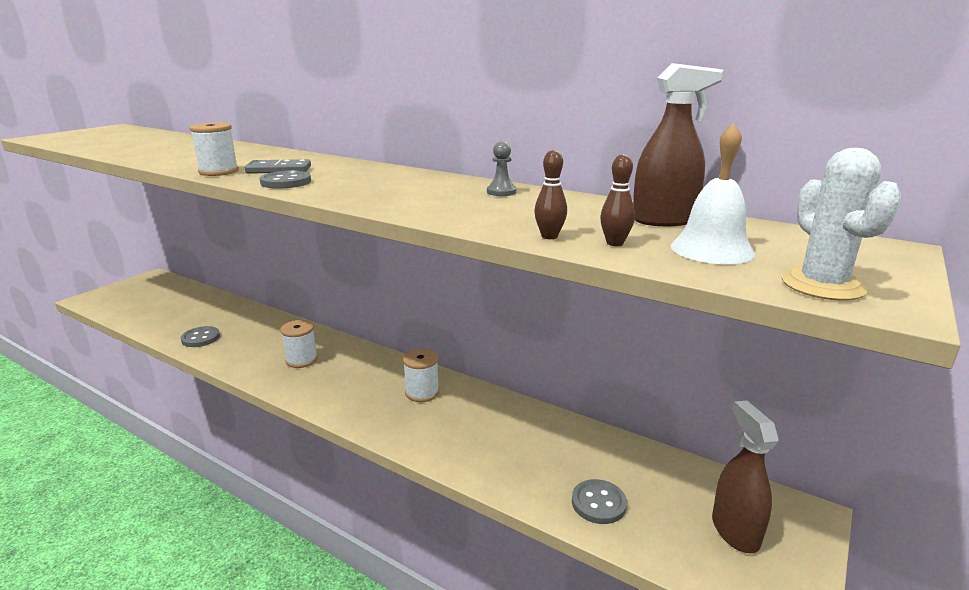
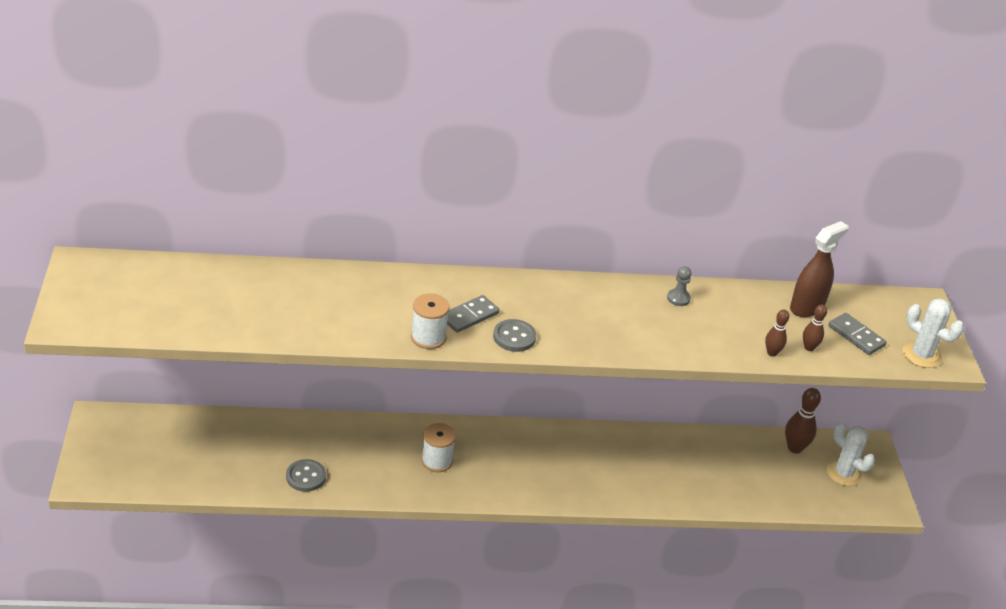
camera: 40 degrees left, 15 degrees up
white spool [403,349,439,402] -> none
grey button [572,479,627,524] -> none
white bell [671,123,755,264] -> grey domino [828,313,887,355]
brown spray bottle [712,401,779,553] -> white cactus [827,422,875,486]
none -> brown bowling pin [785,388,821,454]

